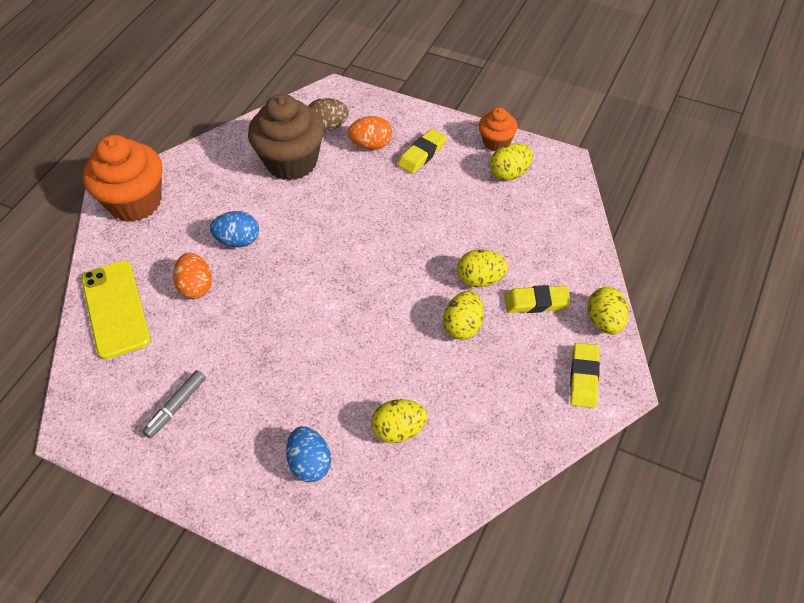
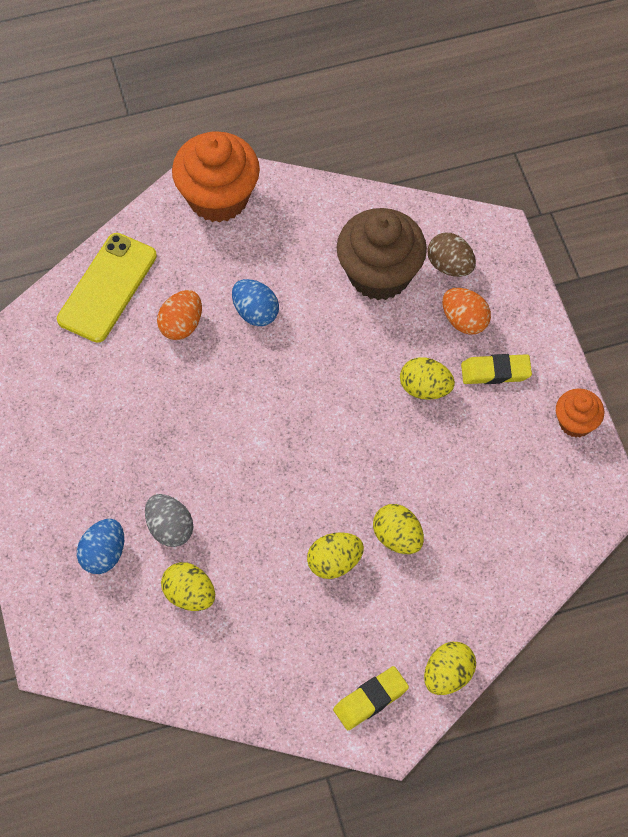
camera: 45 degrees right, 10 degrees up
grey marker [142,370,206,438] -> none
yellow egg [490,143,533,181] -> yellow egg moved to [400,357,455,400]
yellow eraser [504,285,571,313] -> none
none -> grey egg [145,494,193,547]

